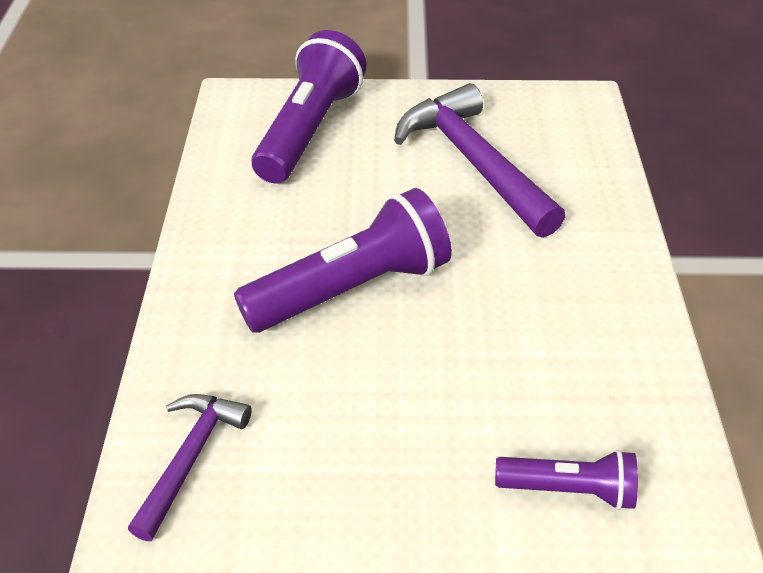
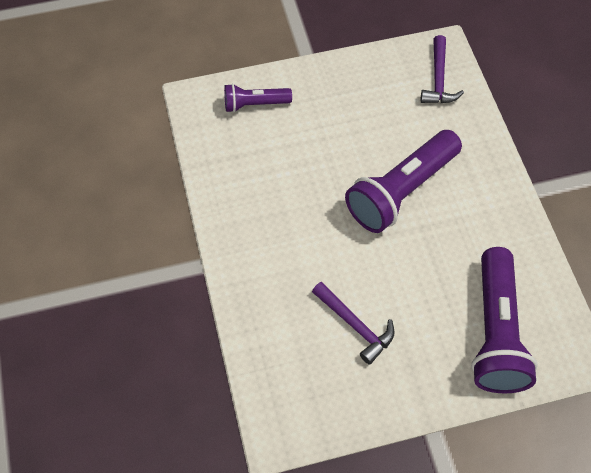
camera: 165 degrees right, 15 degrees up
purple hammer [394,83,566,238] -> purple hammer [312,282,394,365], size x0.56

